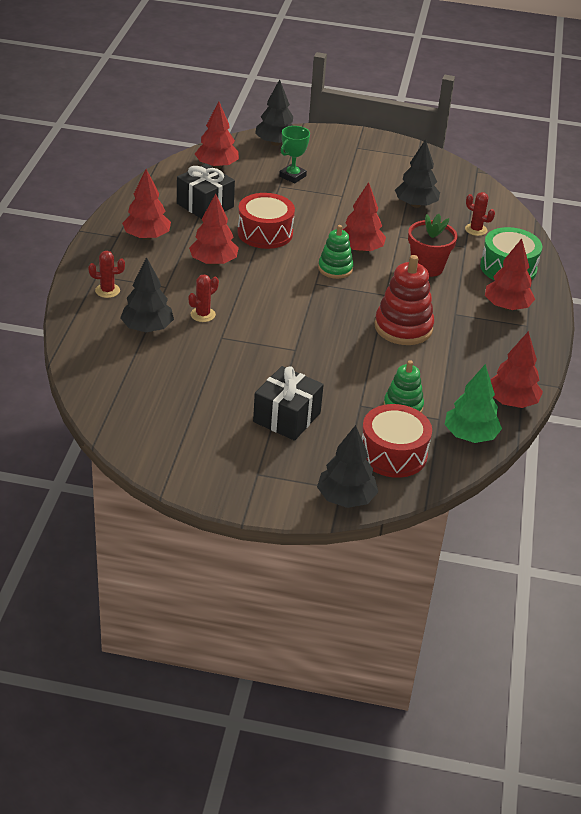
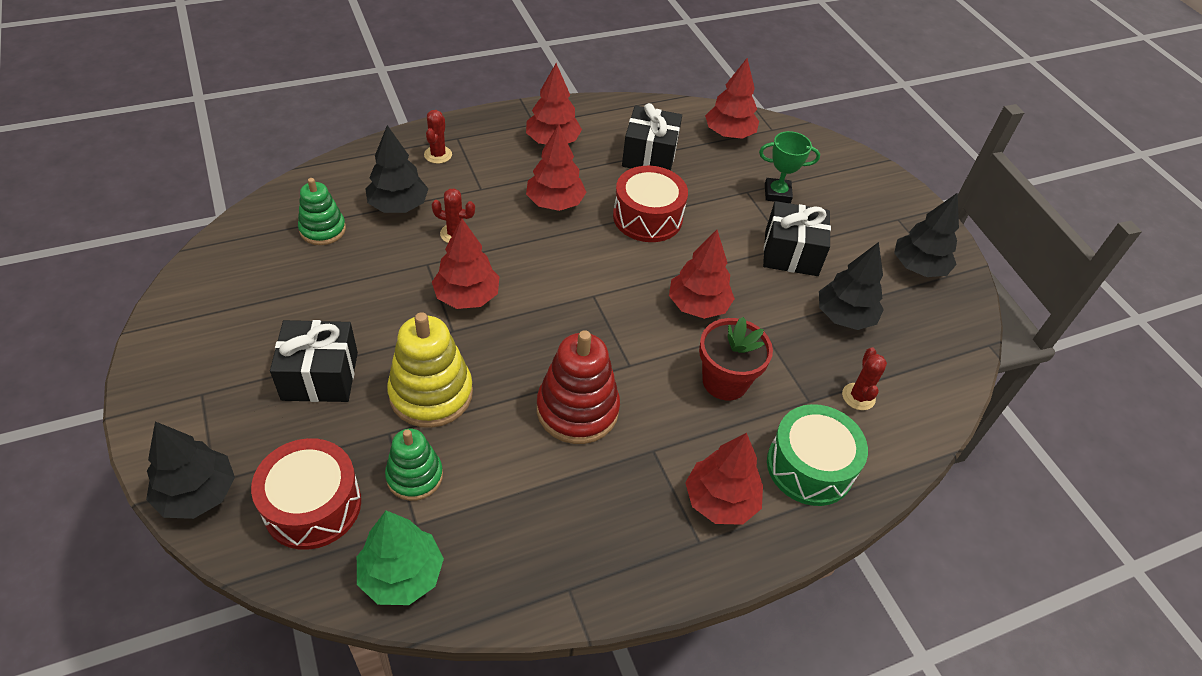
camera: 55 degrees right, 10 degrees up
red cactus [88,251,125,298] -> red cactus turned 45 degrees clockwise [424,110,452,164]
black tree [255,79,293,146] -> black tree moved to [894,193,959,277]
green stacking toy [318,225,354,279] -> green stacking toy moved to [298,178,346,245]
red tree [490,331,543,408] -> red tree moved to [432,218,499,309]
none -> yellow stacking toy [387,312,473,428]
none -> black gift [763,201,831,276]

